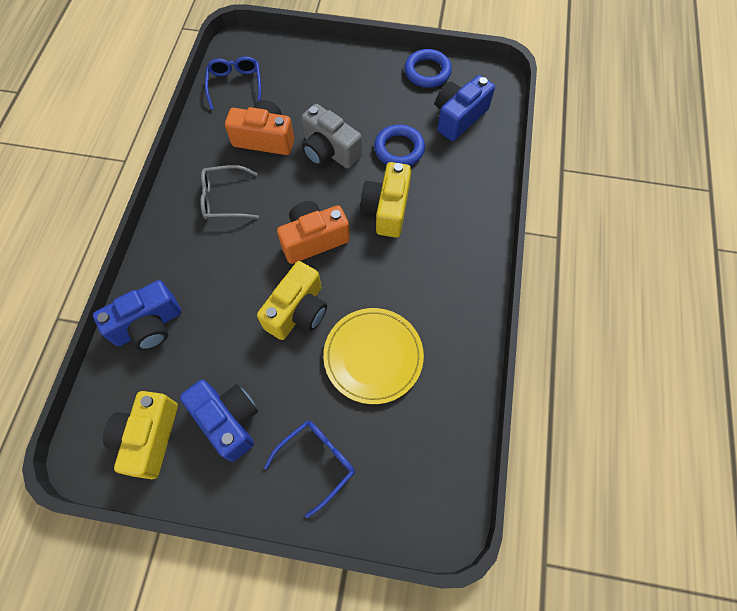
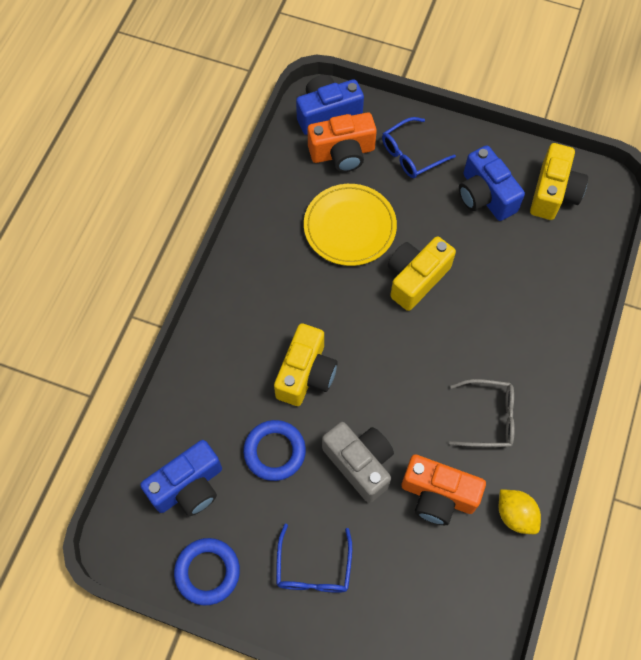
camera: 170 degrees left, 0 degrees up
blue camera [93,280,181,351] -> blue camera moved to [296,75,364,135]
blue glasses [205,57,261,110] -> blue glasses moved to [276,524,352,593]
orange camera [277,201,350,264] -> orange camera moved to [307,112,377,172]
none -> yellow lemon [499,489,541,534]

